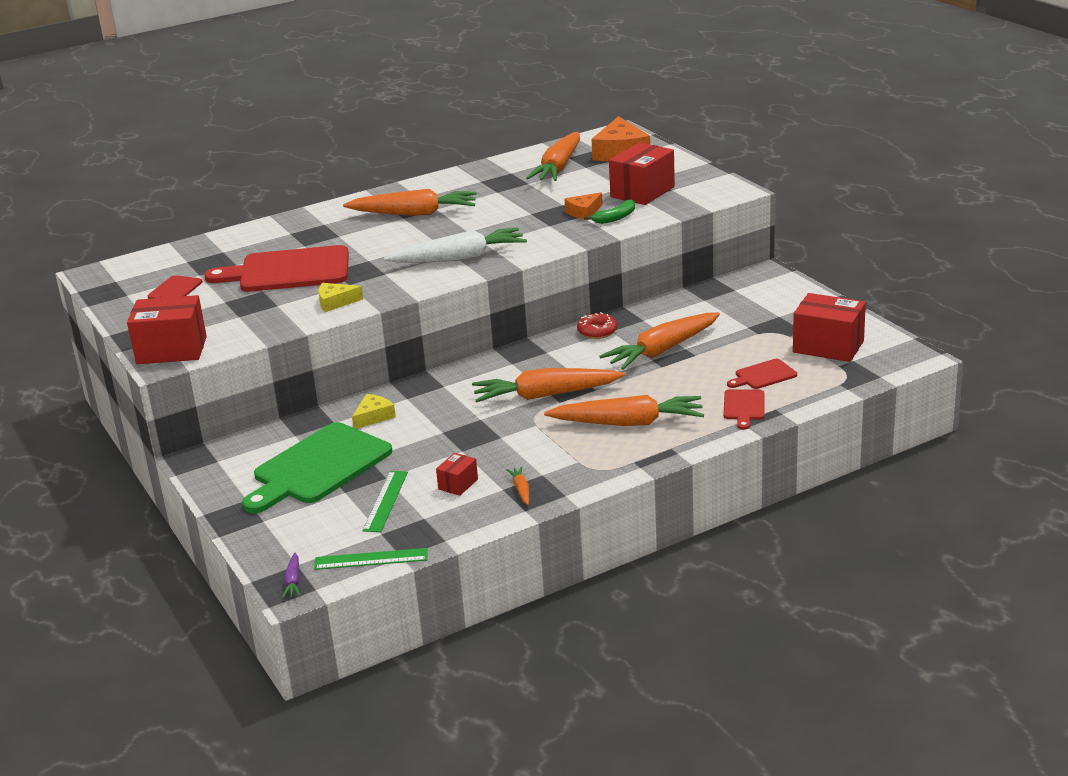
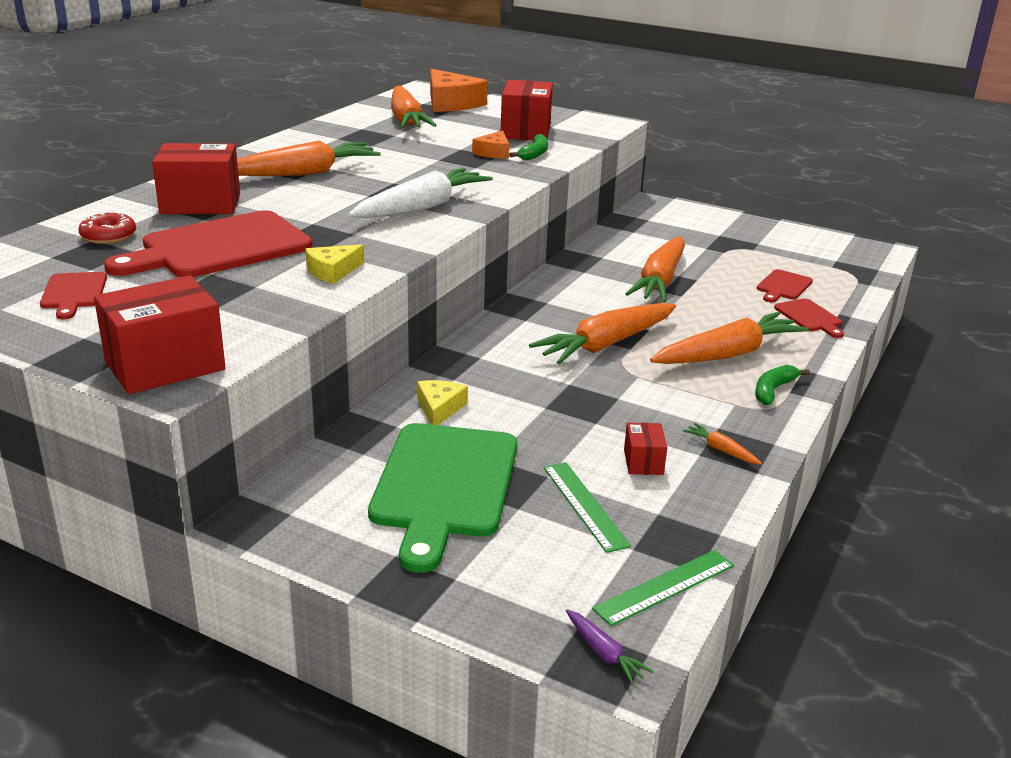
camera: 35 degrees left, 0 degrees up
red donut [577,312,617,339] -> red donut moved to [78,211,136,244]
red box [793,293,866,362] -> red box moved to [152,143,240,214]
none -> green banana [755,365,810,405]

